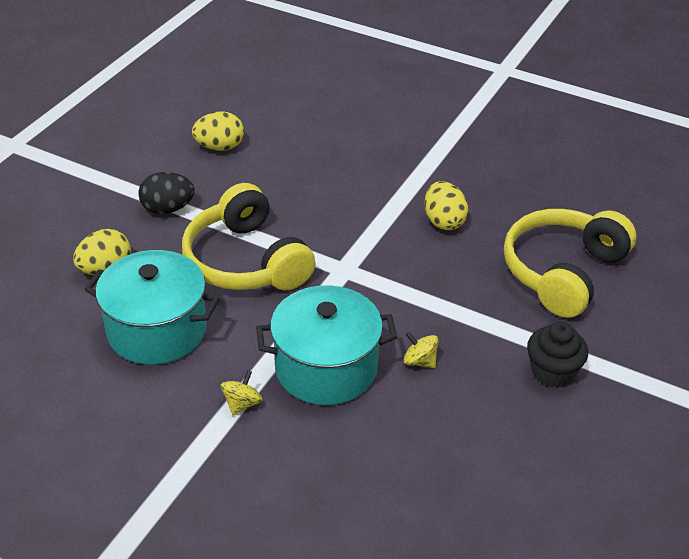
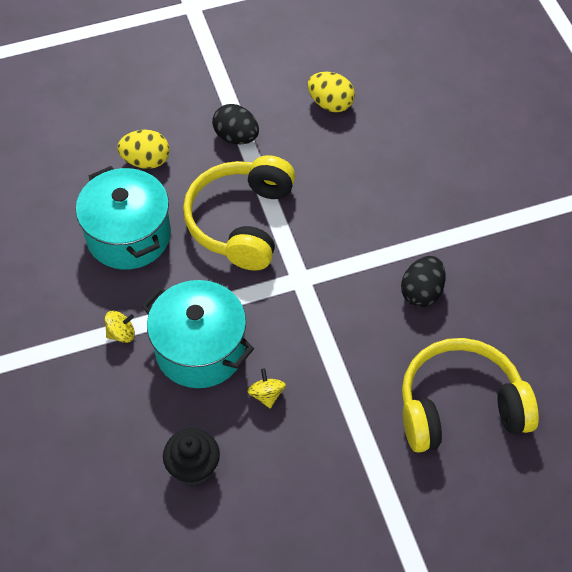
camera: 45 degrees right, 15 degrees up
yellow egg [425,181,469,230] -> black egg [401,256,446,307]
black cupcake [527,322,588,388] -> black cupcake moved to [163,428,220,485]

